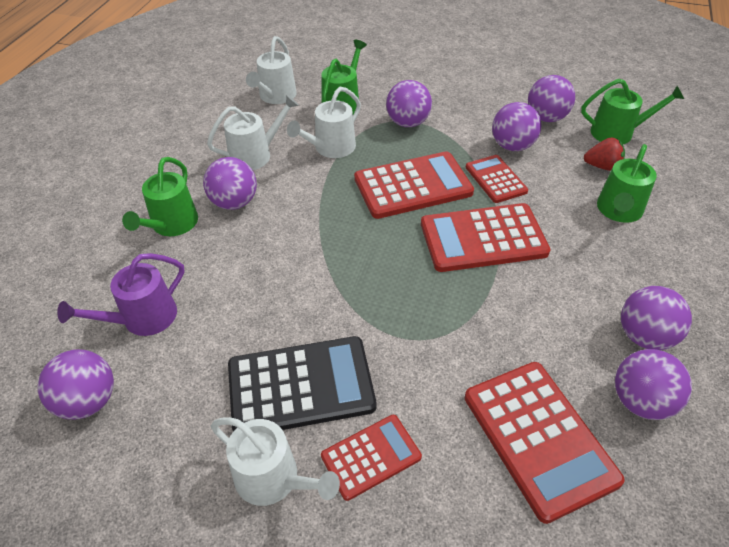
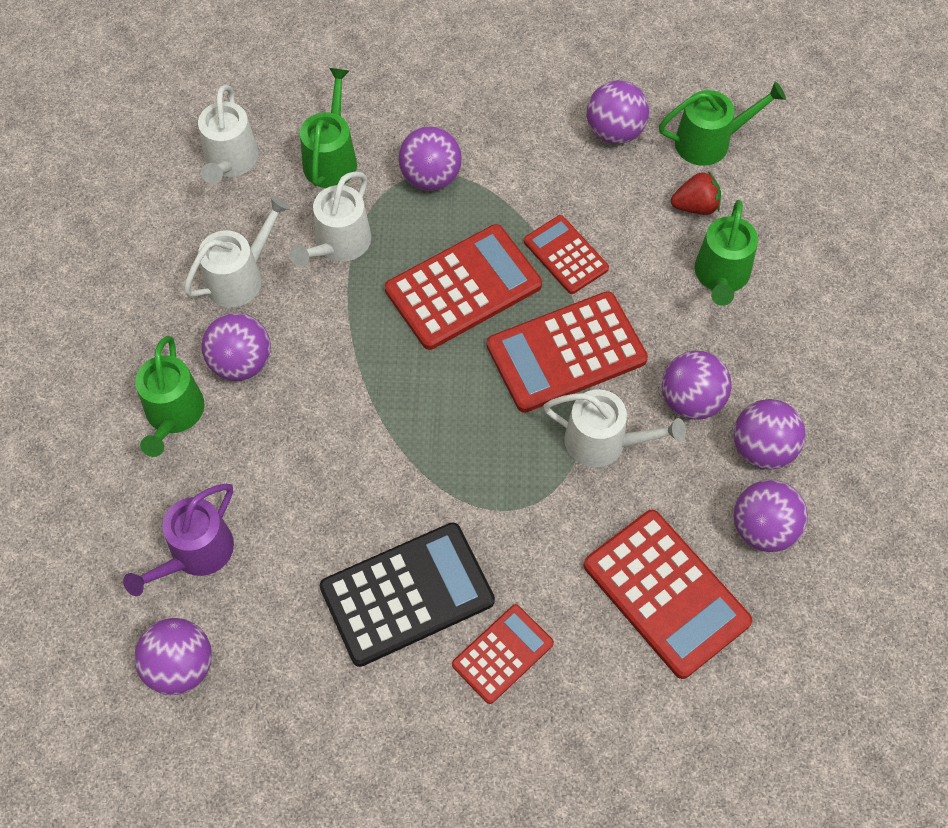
camera: 15 degrees left, 15 degrees up
white watering can [211,417,340,506] -> white watering can moved to [543,389,686,467]
purple ball [492,102,541,151] -> purple ball moved to [662,351,732,420]

